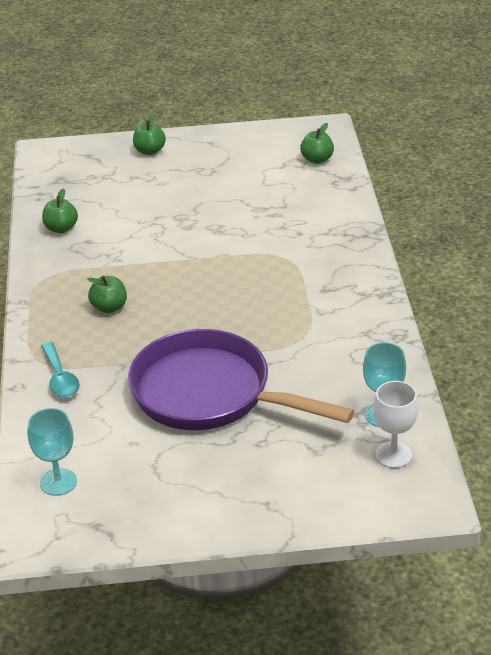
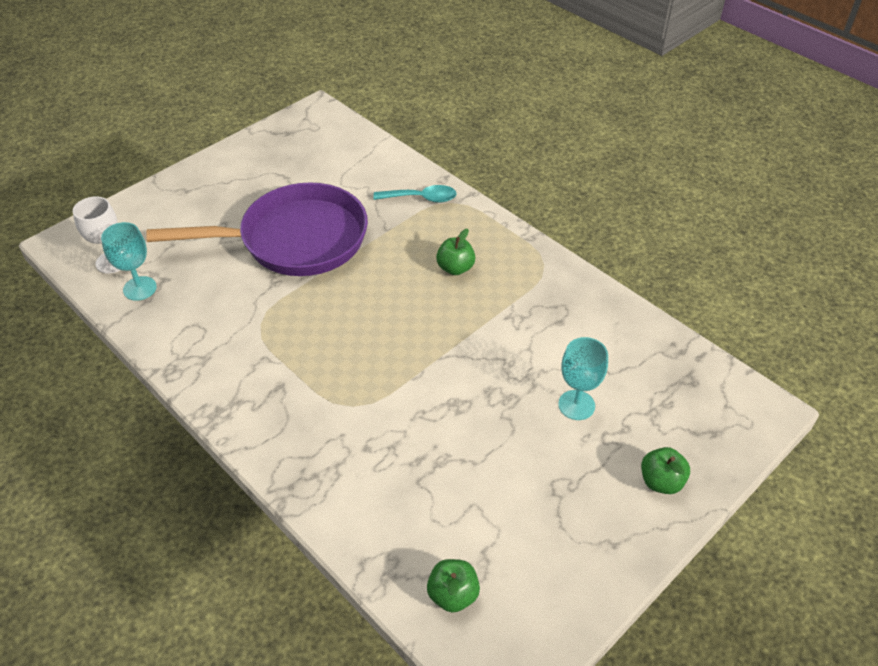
camera: 140 degrees right, 10 degrees up
turquoise goblet [28,408,77,496] -> turquoise goblet moved to [558,337,608,420]
turquoise spoon [41,342,80,398] -> turquoise spoon turned 150 degrees clockwise [373,185,457,203]
green apple [42,188,78,233] -> none

